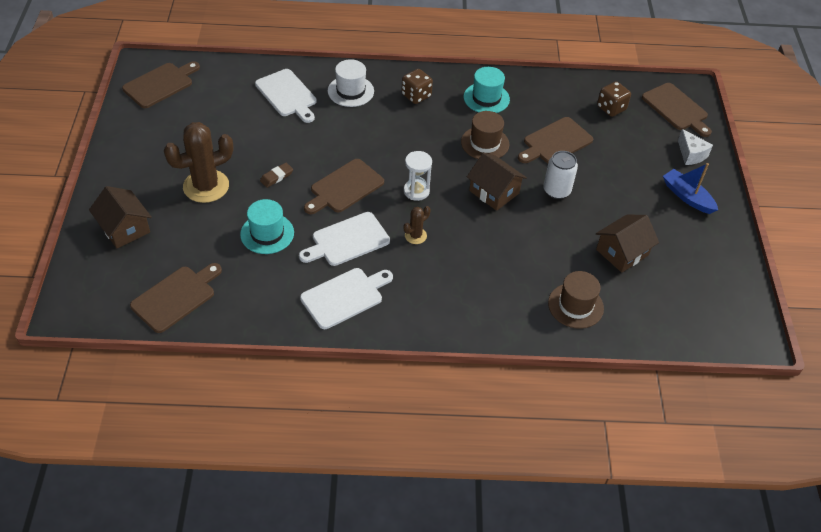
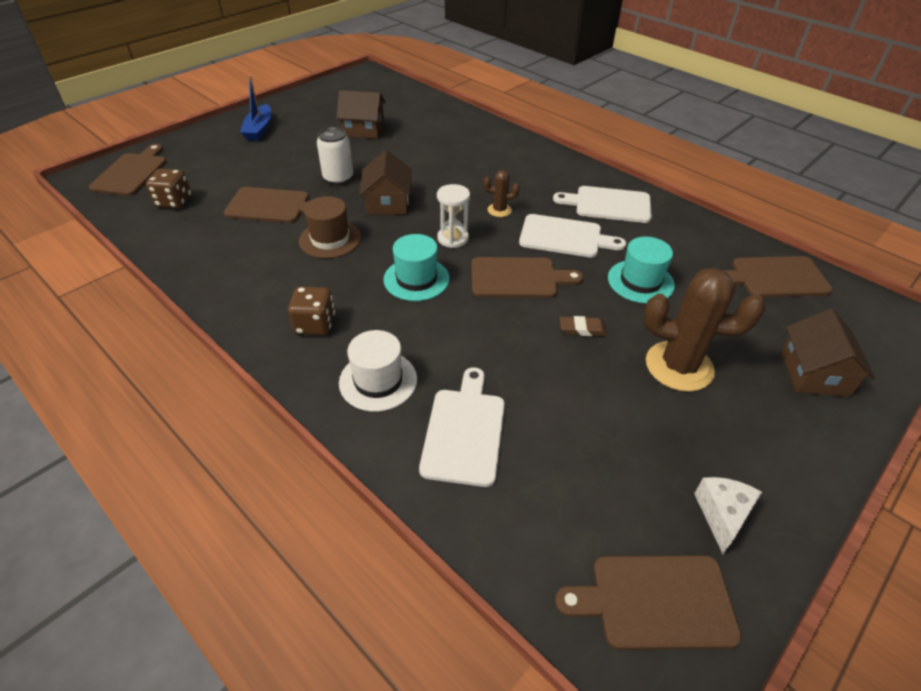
camera: 135 degrees left, 5 degrees down
turquoise hat [464,67,510,113] -> turquoise hat moved to [383,234,450,301]
brown hat [548,271,604,329] -> none
white cheese [678,129,713,165] -> white cheese moved to [694,477,762,554]

